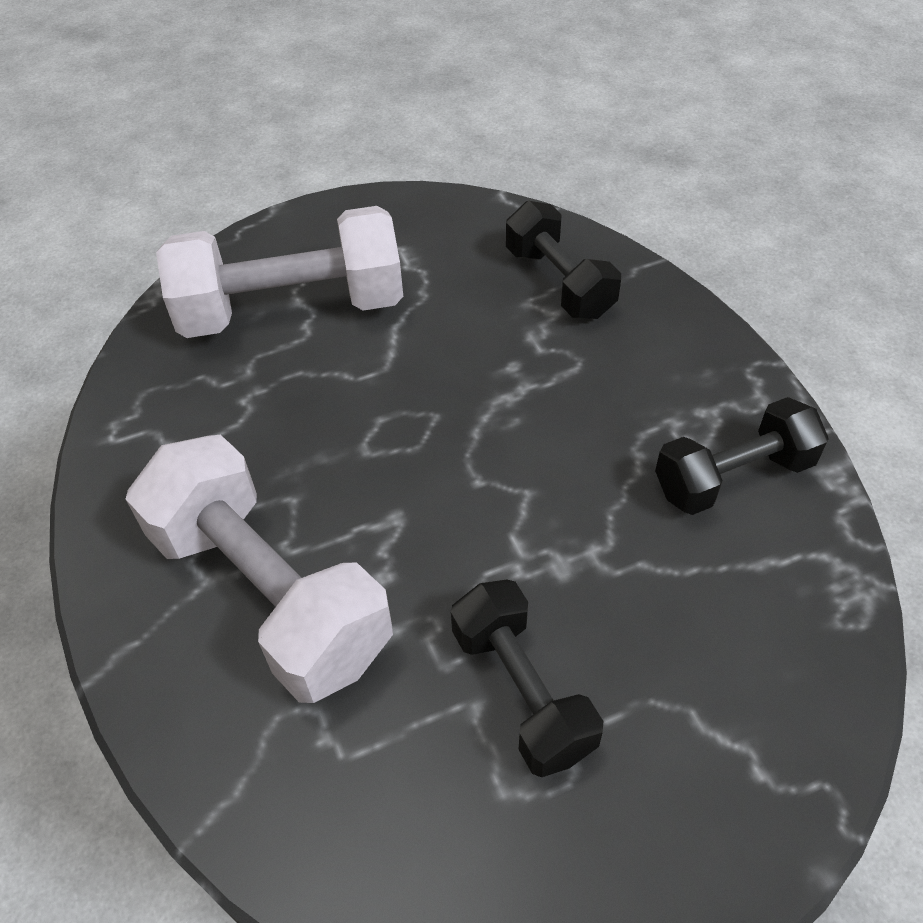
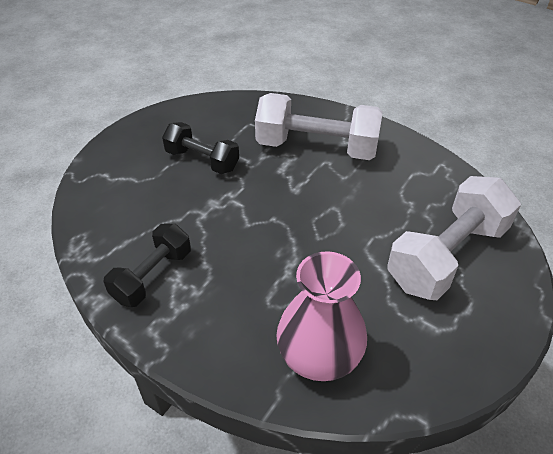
camera: 145 degrees right, 5 degrees down
black dumbbell [506,201,621,319] -> pink vase [276,251,367,381]

